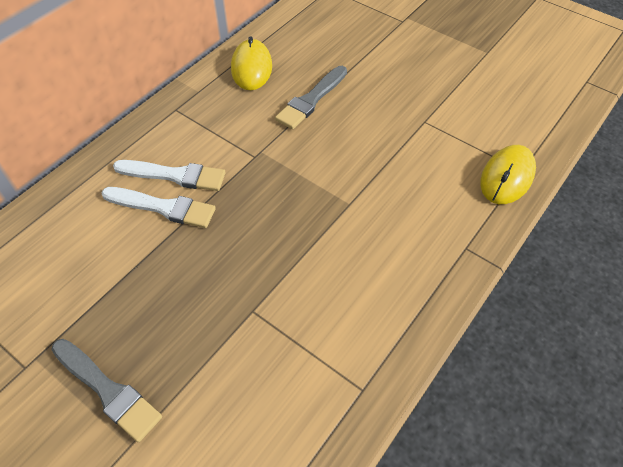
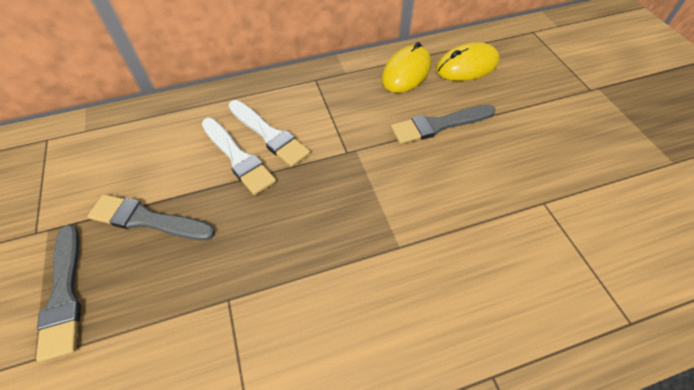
camera: 35 degrees right, 0 degrees up
yellow mouse [480,145,536,204] -> yellow mouse moved to [436,42,500,81]
none -> grey brush [88,194,215,241]

